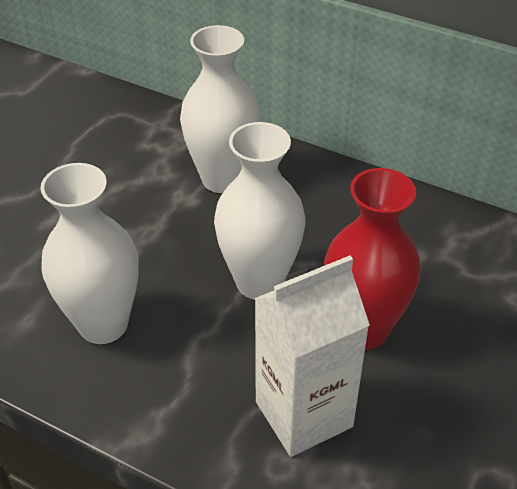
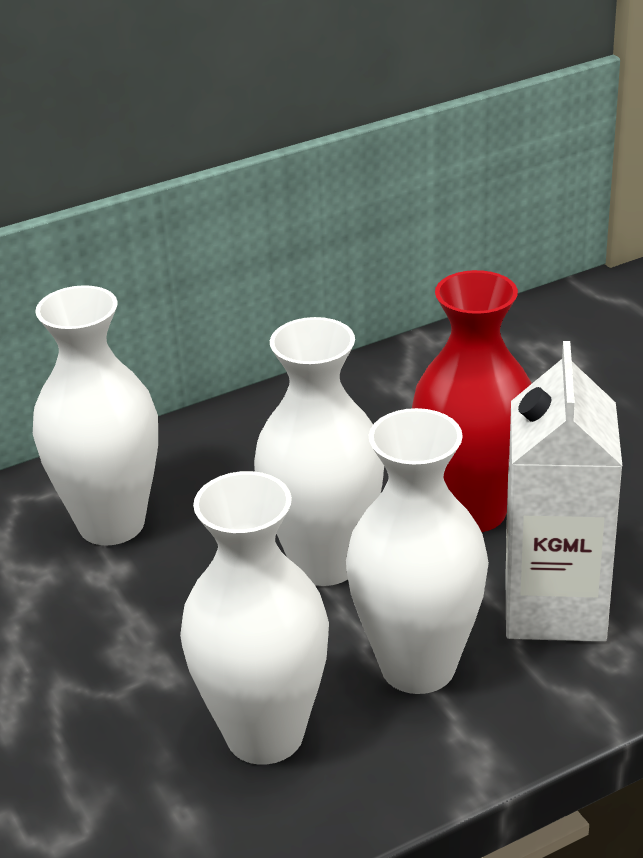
camera: 55 degrees left, 10 degrees down
none -> white vase [346,408,489,694]

